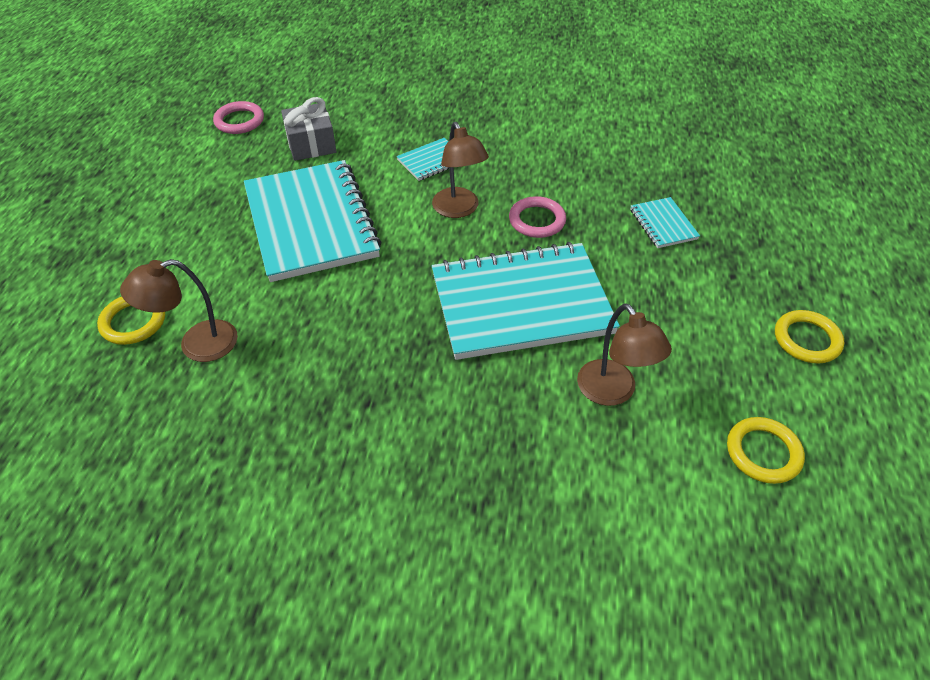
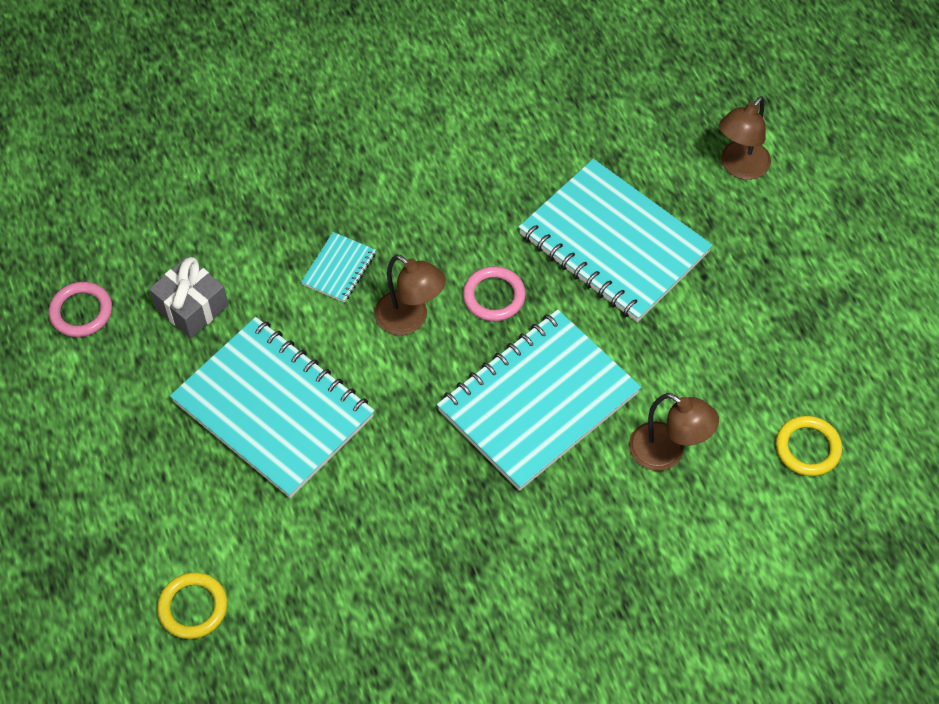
camera: 30 degrees left, 10 degrees up
brown lamp [120,259,238,362] -> brown lamp moved to [719,96,771,180]
turquoise notebook [630,197,700,248] -> turquoise notebook [518,159,713,322], size x2.36
yellow ring [775,310,844,363] -> none

